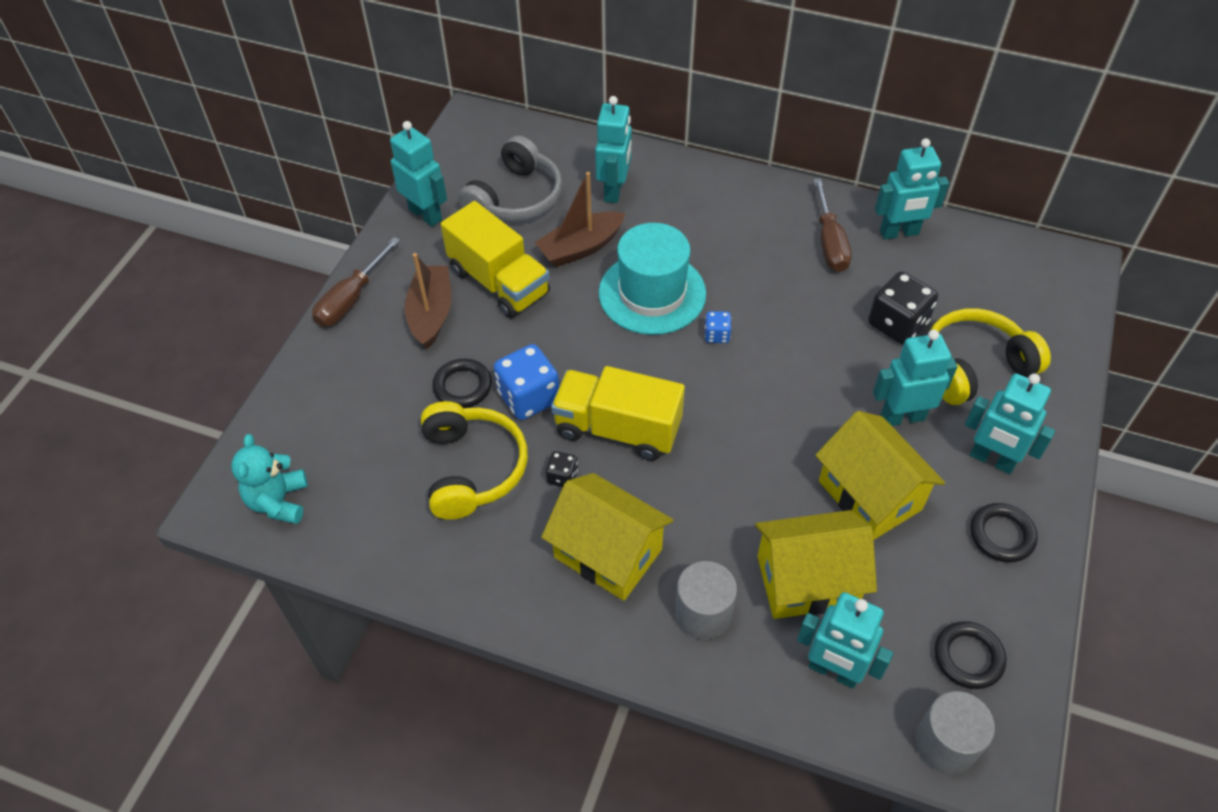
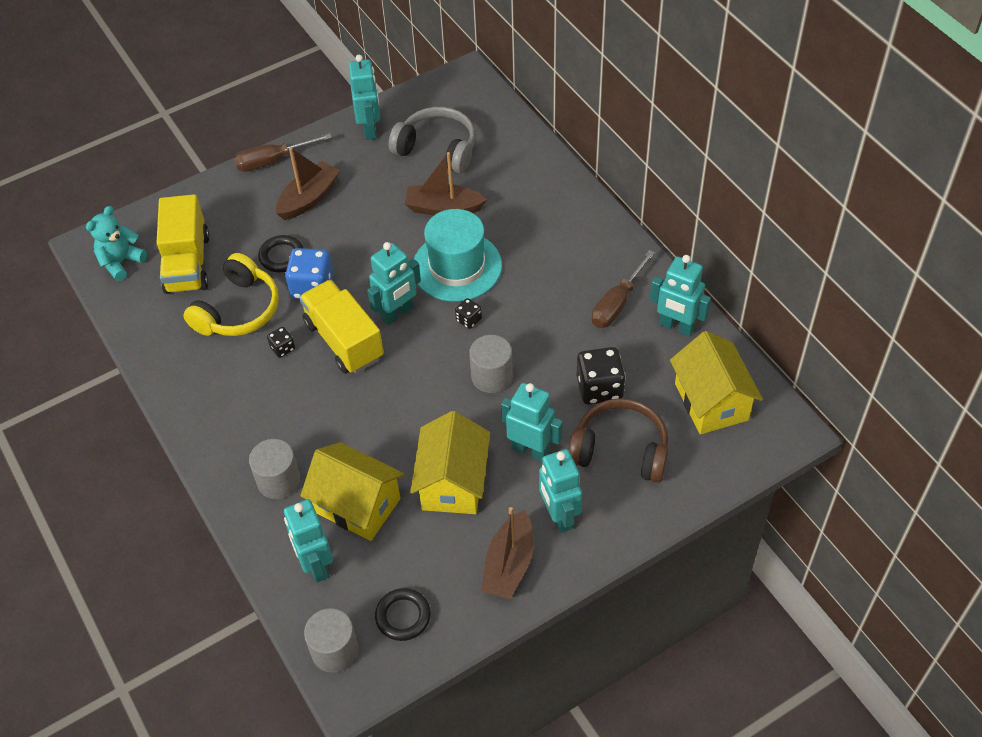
camera: 40 degrees right, 0 degrees up
yellow truck [441,201,550,318] -> yellow truck moved to [157,194,209,294]
grey headphones [458,136,562,221] -> grey headphones turned 135 degrees counterclockwise [389,107,476,173]
yellow house [541,473,673,601] -> yellow house moved to [670,331,763,435]
turquoise robot [595,96,632,203] -> turquoise robot moved to [367,242,421,325]
blue dice [705,311,731,343] -> black dice [455,298,482,329]
yellow headphones [931,308,1051,405] -> brown headphones [569,398,669,483]
black ring [970,503,1038,563] -> brown boat [481,507,534,599]
none -> grey cylinder [469,335,513,393]

